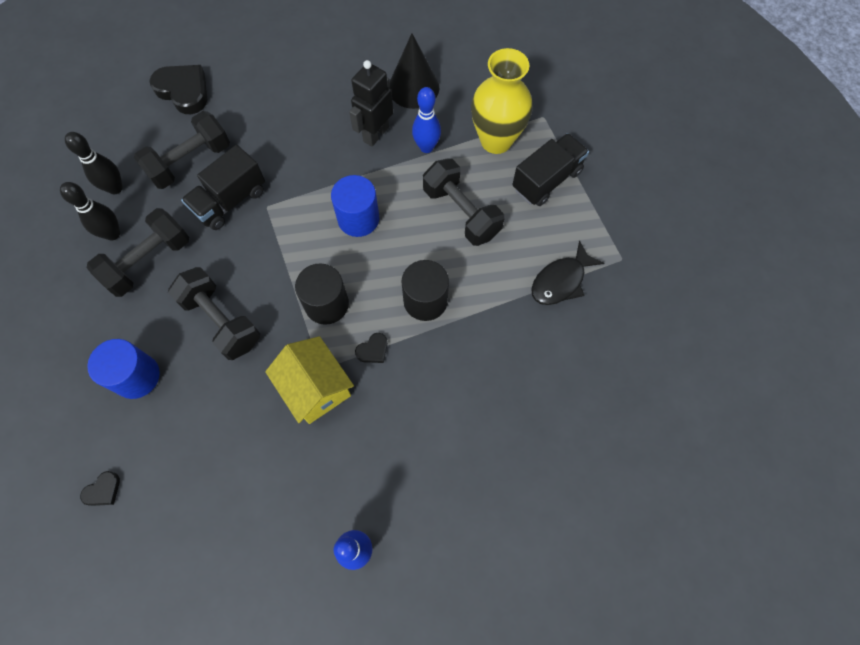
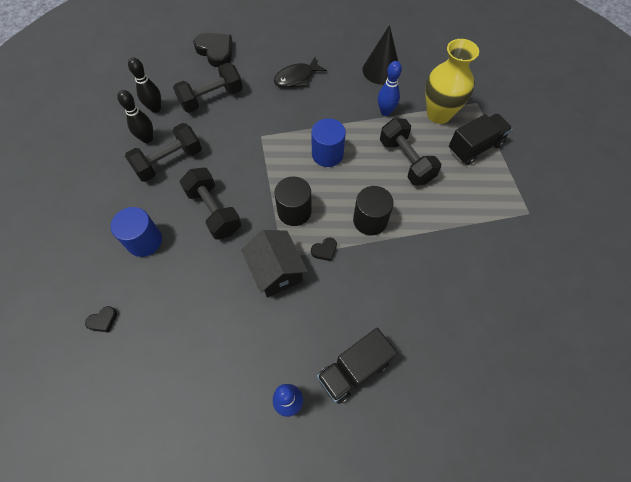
camera: 10 degrees right, 5 degrees down
black truck [181,145,265,230] -> black truck moved to [317,328,397,404]
yellow house [265,336,354,424] -> black house [241,230,308,298]
black robot [349,60,393,146] -> none
black fish [531,241,604,305] -> black fish moved to [274,57,327,87]

